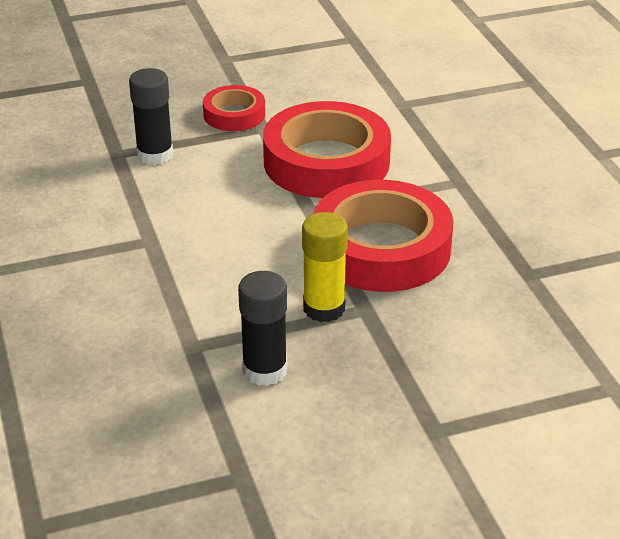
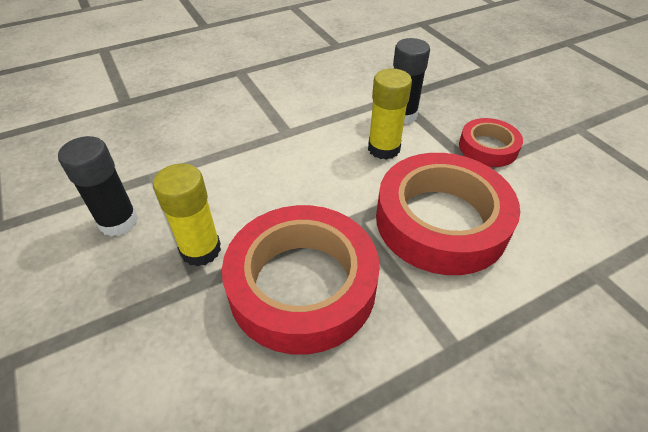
camera: 80 degrees right, 10 degrees up
none -> yellow glue stick [368,68,412,160]

